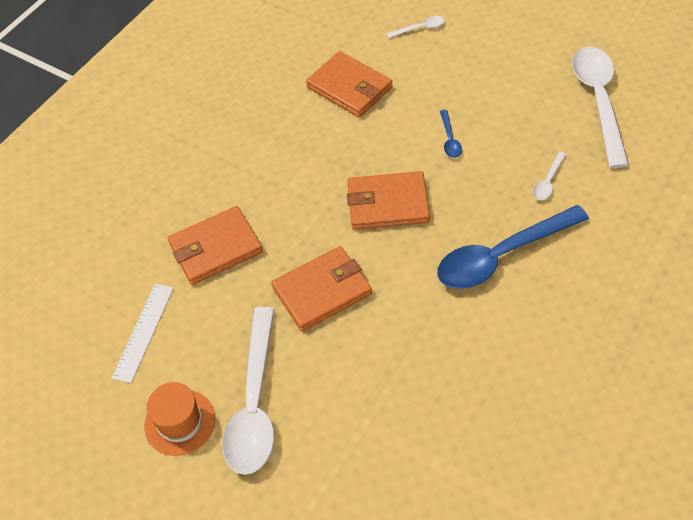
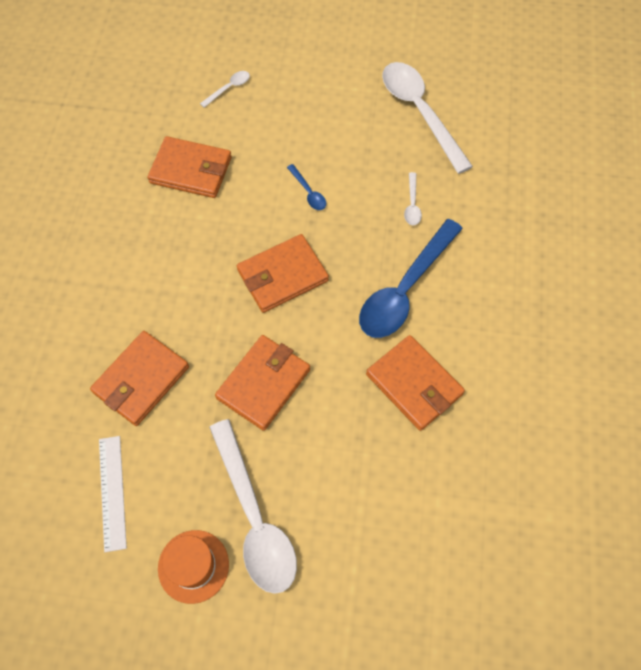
camera: 30 degrees left, 10 degrees up
none -> orange wallet [366,335,465,431]

